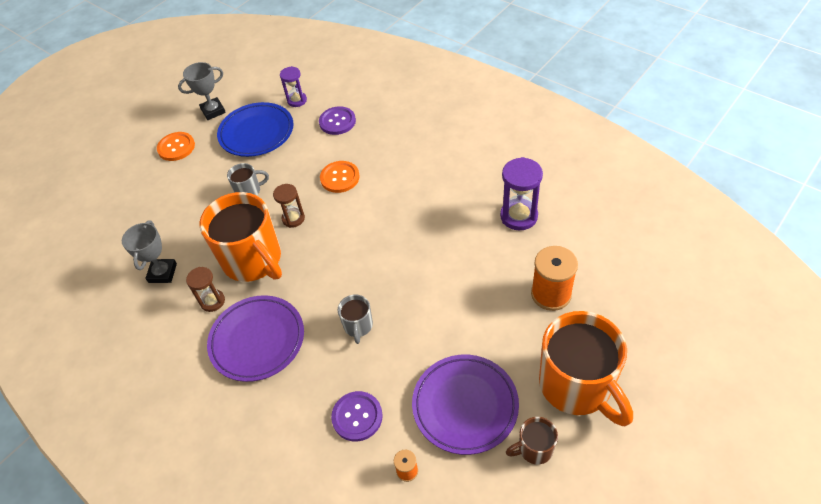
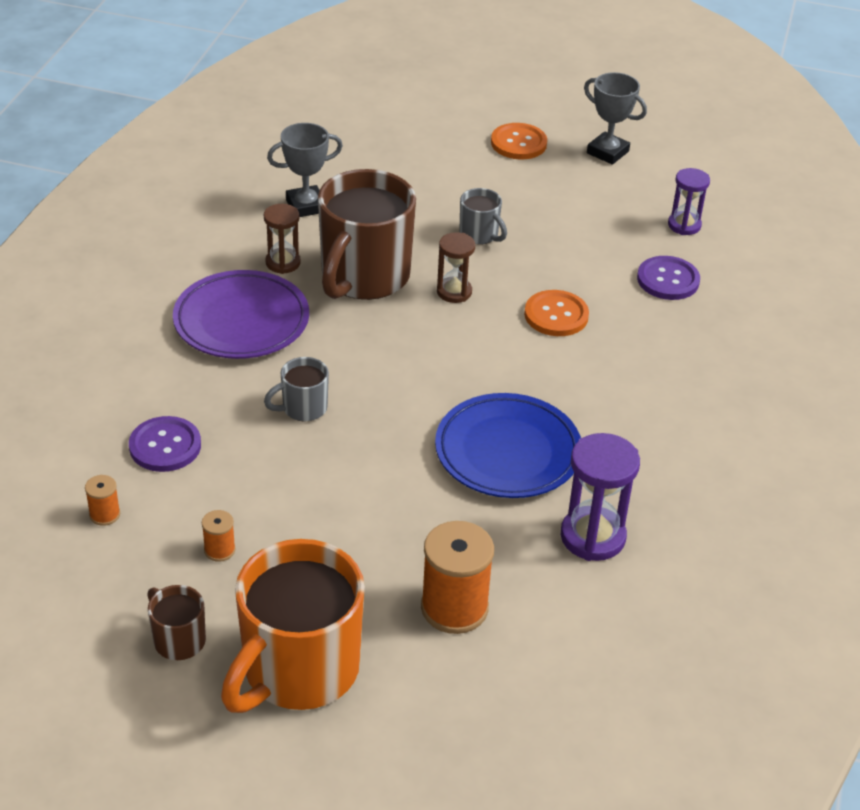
camera: 60 degrees right, 10 degrees down
orange mug [200,192,282,282] -> brown mug [318,169,416,300]
blue plate [217,102,294,157] -> blue plate moved to [435,393,581,498]
purple plate [412,355,519,455] -> orange spool [202,510,236,562]

